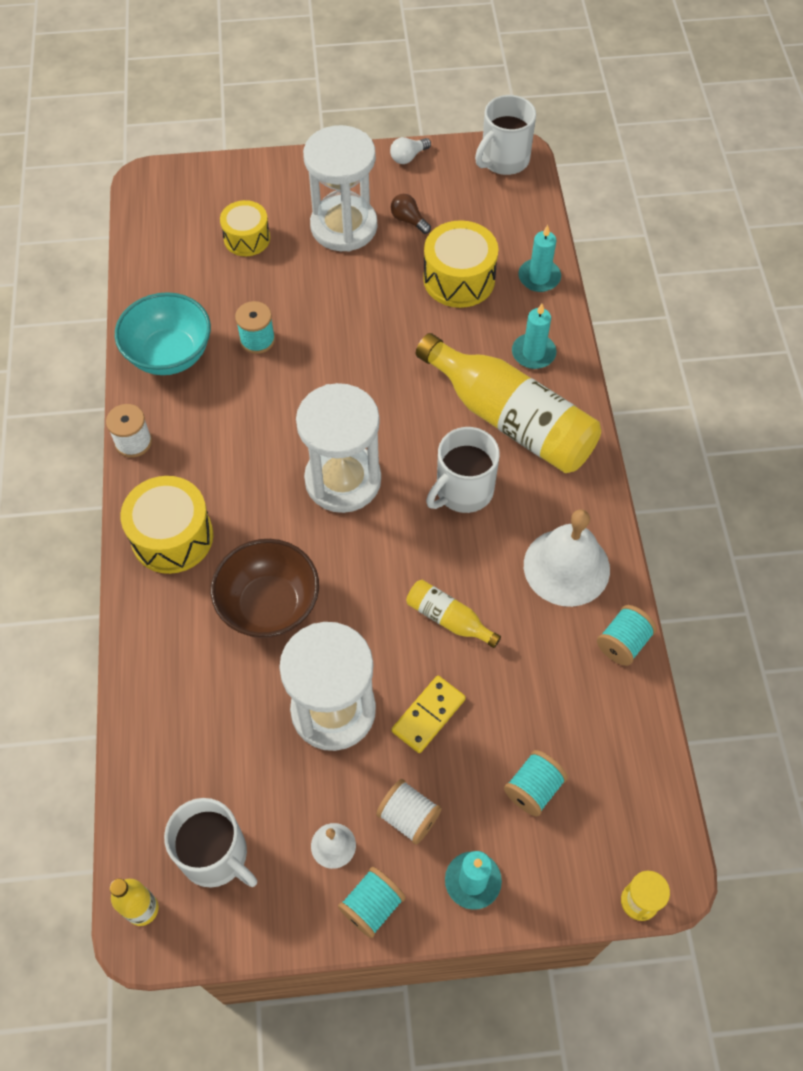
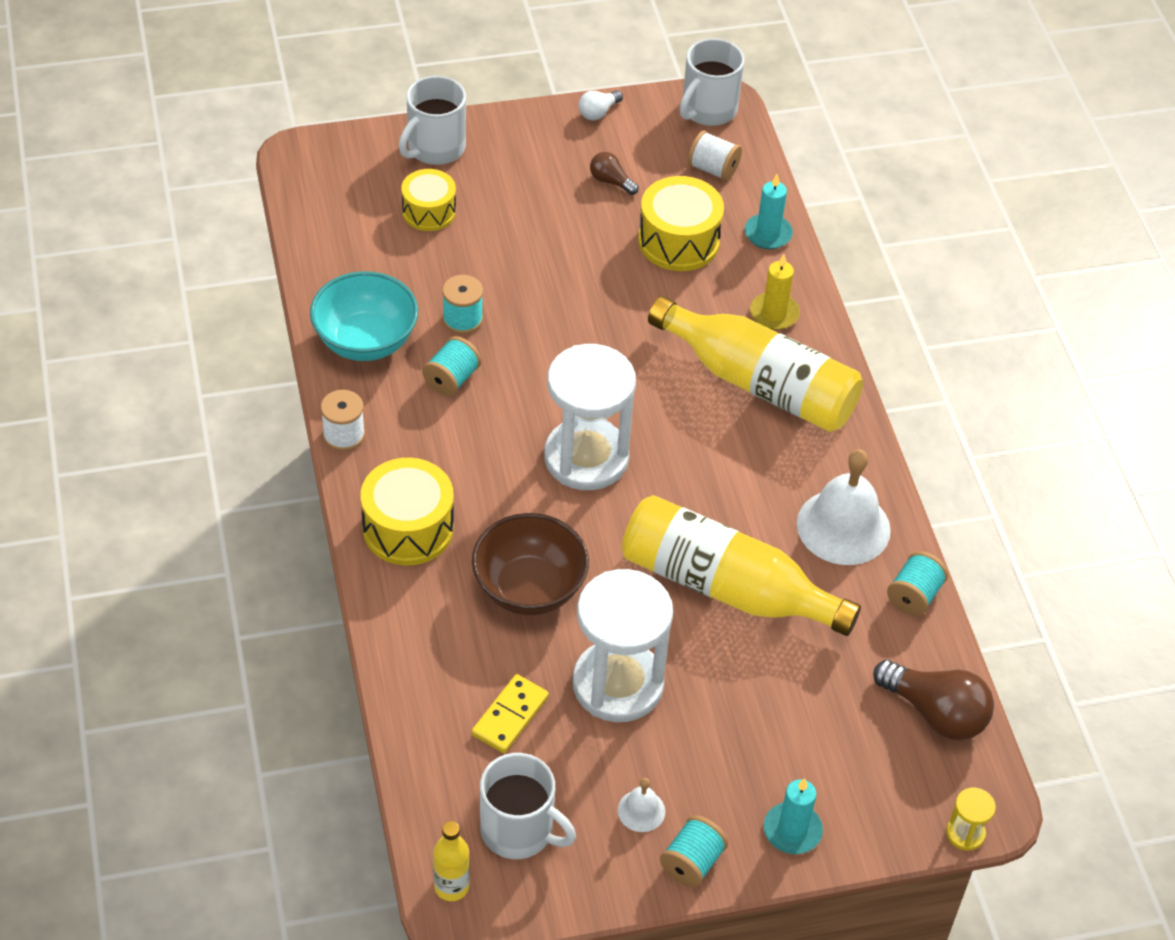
camera: 10 degrees left, 10 degrees down
white hourglass [303,125,377,252] -> none
white spool [376,779,442,845] -> white spool moved to [688,131,742,181]
yellow domino [392,676,466,753] -> yellow domino moved to [472,674,549,753]
yellow bottle [406,580,501,648] -> yellow bottle [622,495,861,636], size x2.21
white mug [426,427,500,513] -> white mug moved to [399,76,466,165]
turquoise spool [504,750,568,817] -> turquoise spool moved to [422,336,481,396]
turquoise candle [512,304,556,369] -> yellow candle [750,254,800,330]
none -> brown light bulb [873,660,994,740]

